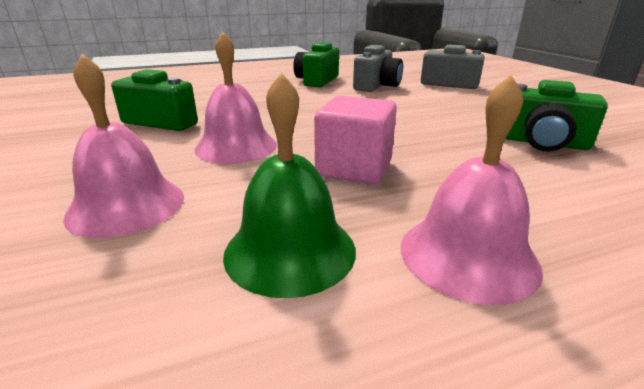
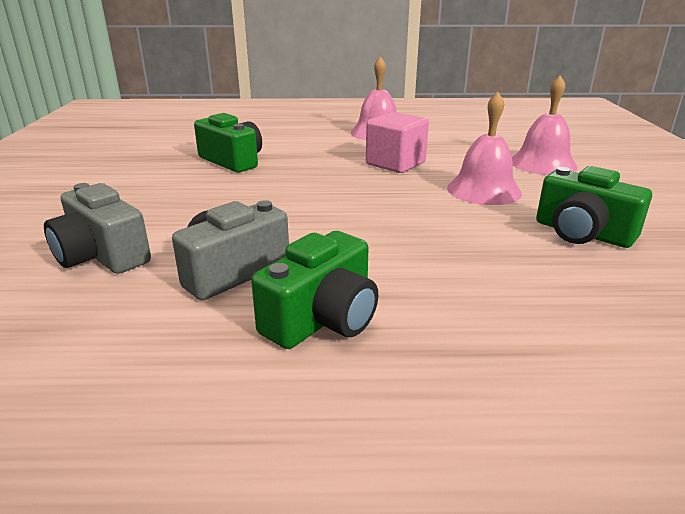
camera: 160 degrees left, 0 degrees up
green bell [223,73,356,298] -> none

